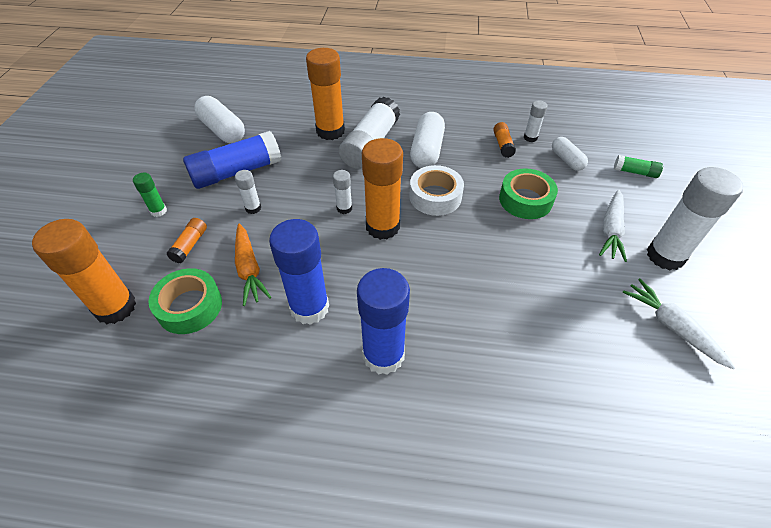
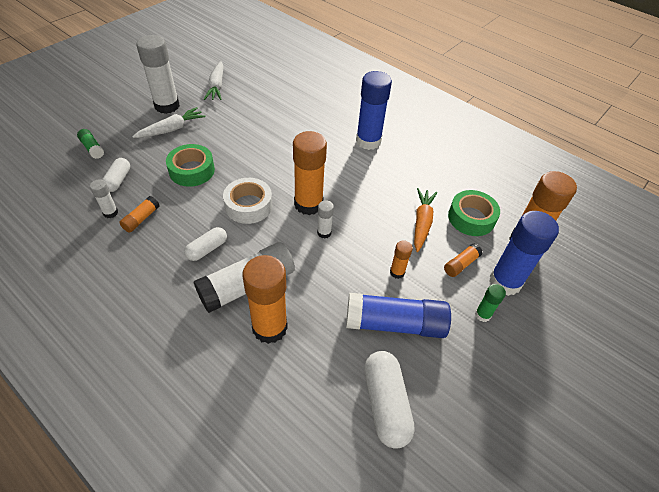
camera: 150 degrees left, 0 degrees up
white glue stick [235,170,261,214] -> orange glue stick [390,240,413,279]
blue glue stick [269,219,329,325] -> blue glue stick moved to [490,211,559,296]
white capsule [410,112,445,168] -> white capsule [184,227,227,261], size x0.61

